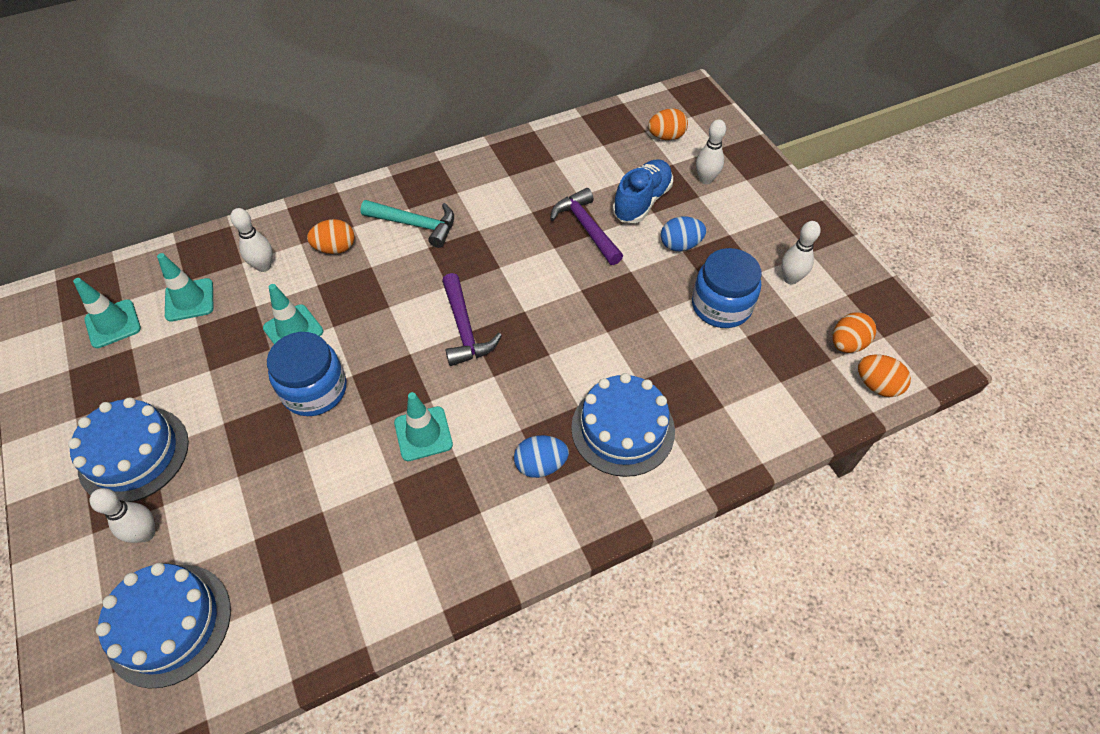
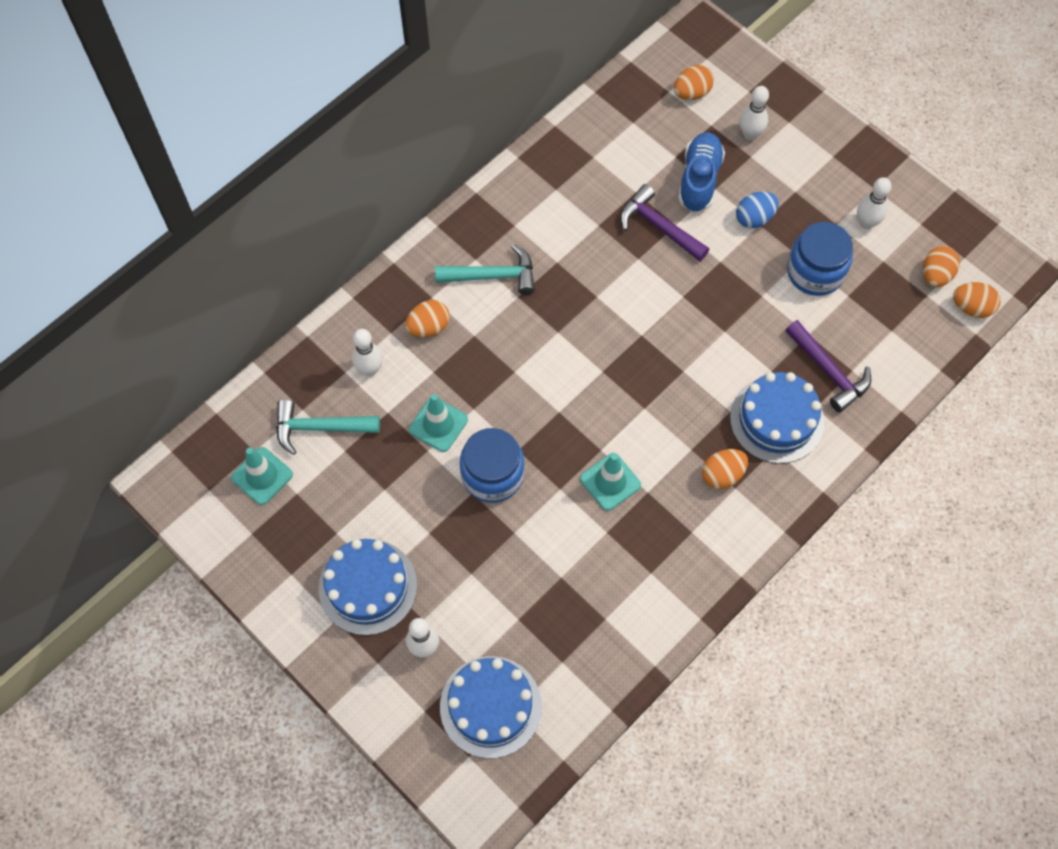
camera: 20 degrees left, 10 degrees up
turquoise traffic cone [157,253,213,322] -> turquoise hammer [276,400,380,455]
purple hammer [442,273,502,366] -> purple hammer moved to [785,320,871,413]
blue egg [514,435,569,478] -> orange egg [702,449,748,489]

